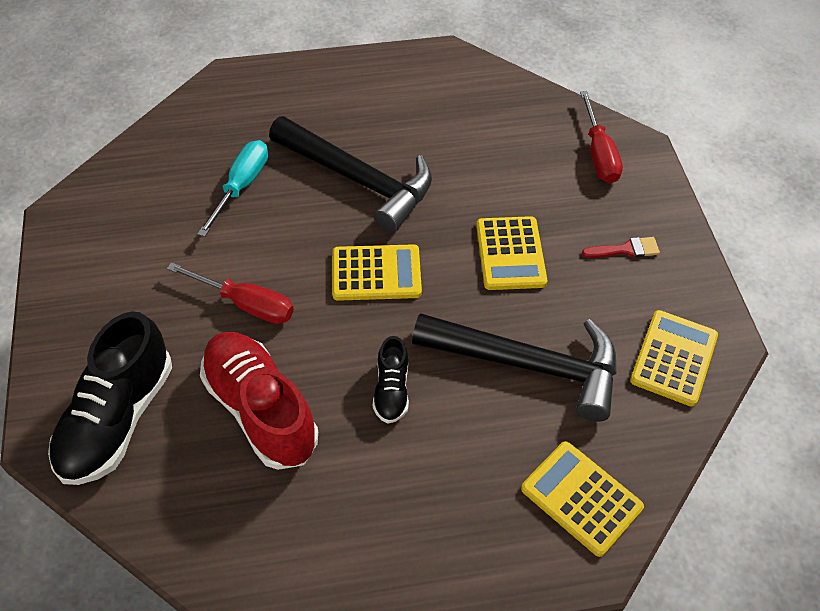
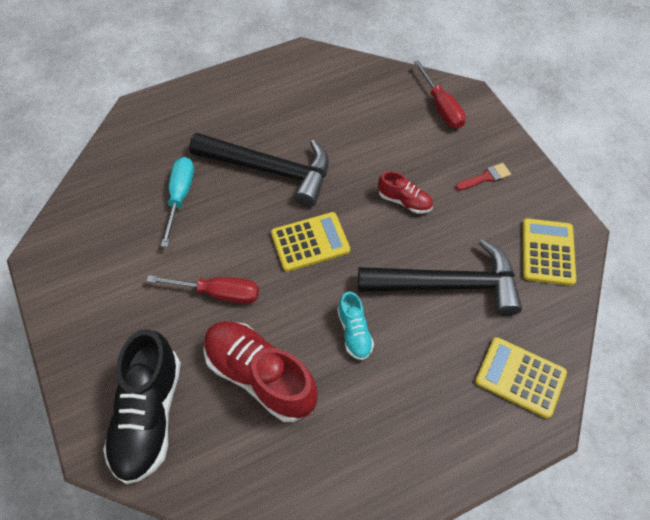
camera: 15 degrees left, 5 degrees up
black shoe [373,336,409,424] -> turquoise shoe [337,292,374,360]
yellow calculator [476,216,547,290] -> red shoe [378,171,433,214]

